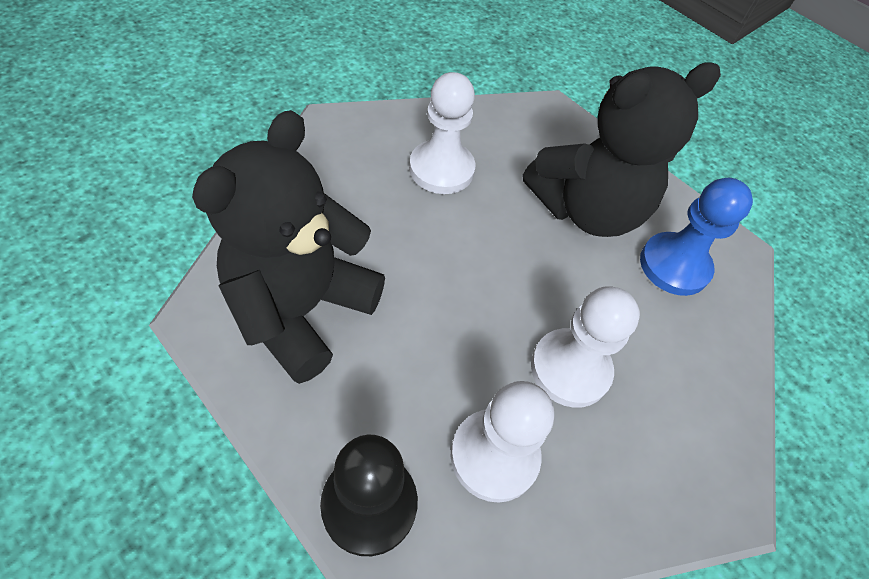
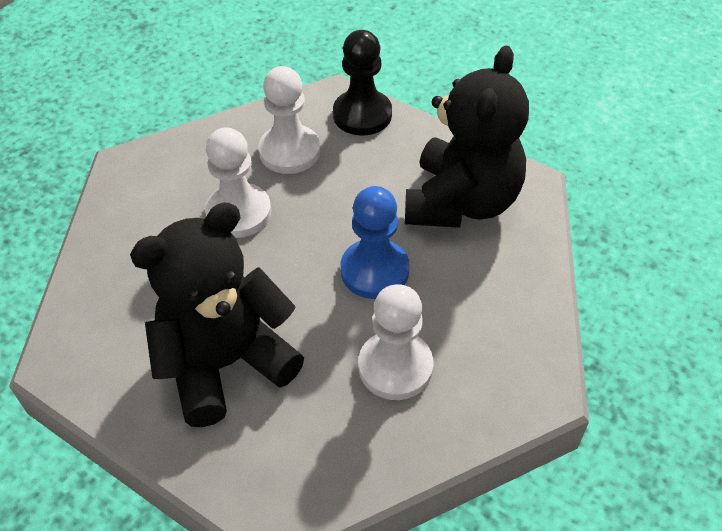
camera: 175 degrees right, 5 degrees down
blue pawn [640,178,753,296] -> blue pawn moved to [340,186,409,299]

